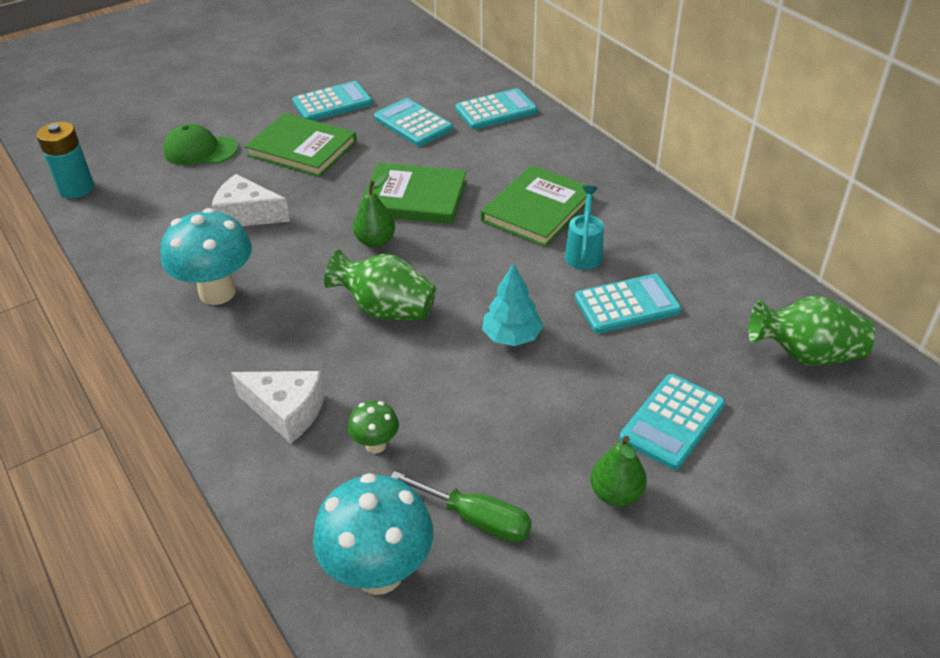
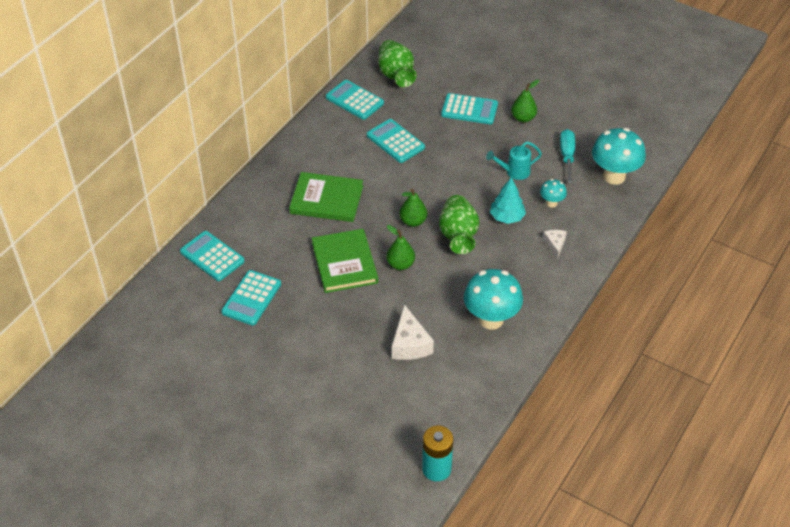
camera: 115 degrees left, 5 degrees up
green cap [163,124,238,165] -> none
white cheese [231,371,325,444] -> white cheese [543,230,567,259], size x0.59
green book [245,113,357,177] -> none
turquoise calculator [292,81,373,121] -> turquoise calculator moved to [326,80,384,120]
green mushroom [348,401,399,454] -> turquoise mushroom [540,179,567,207]
green screwdriver [391,471,532,542] -> turquoise screwdriver [560,129,575,183]
turquoise tree [482,263,543,346] -> turquoise tree moved to [490,177,526,224]
turquoise watering can [565,186,604,270] -> turquoise watering can moved to [486,142,542,180]
none -> green pear [399,189,427,227]

